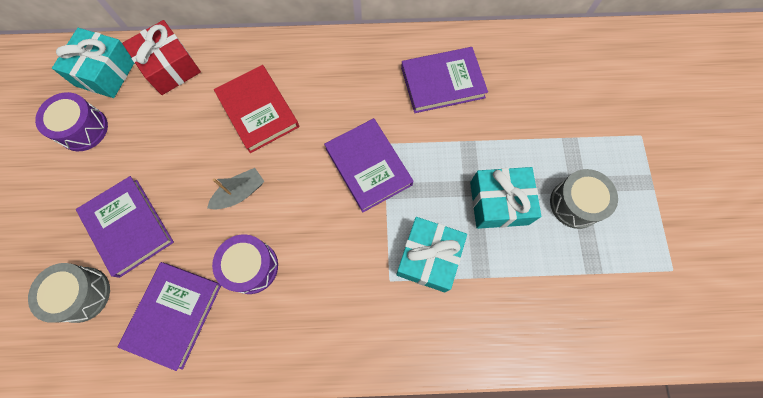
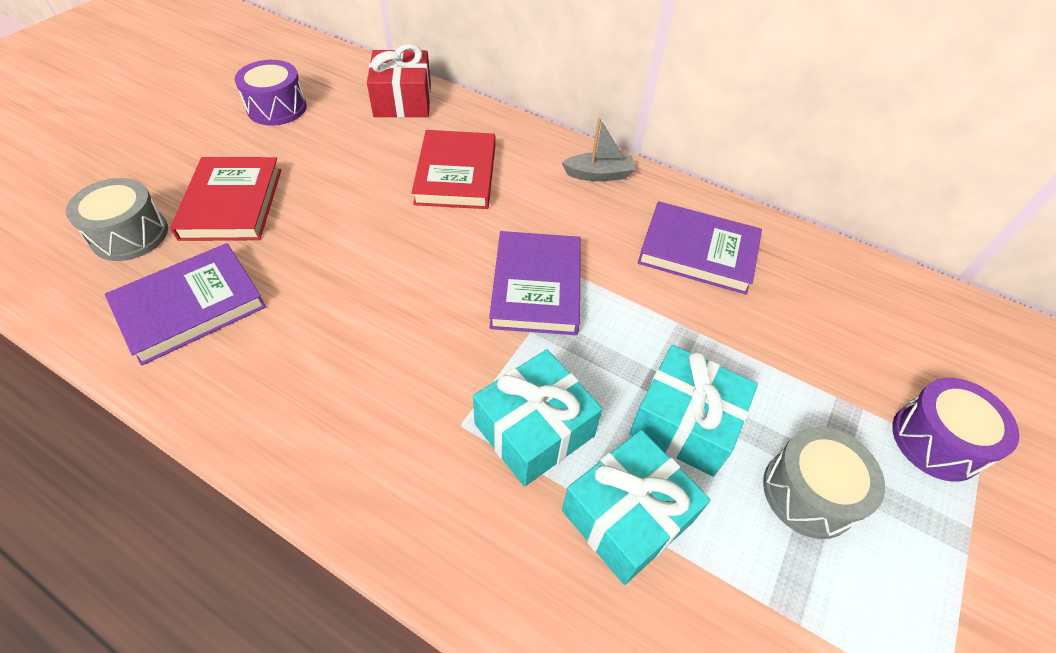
camera: 30 degrees right, 20 degrees down
turquoise gift [52,28,134,98] -> turquoise gift moved to [562,430,710,585]
purple book [76,176,174,278] -> red book [170,157,281,241]
grey boat [207,168,264,210] -> grey boat moved to [562,118,635,181]
purple drum [212,234,278,294] -> purple drum moved to [892,378,1019,482]

